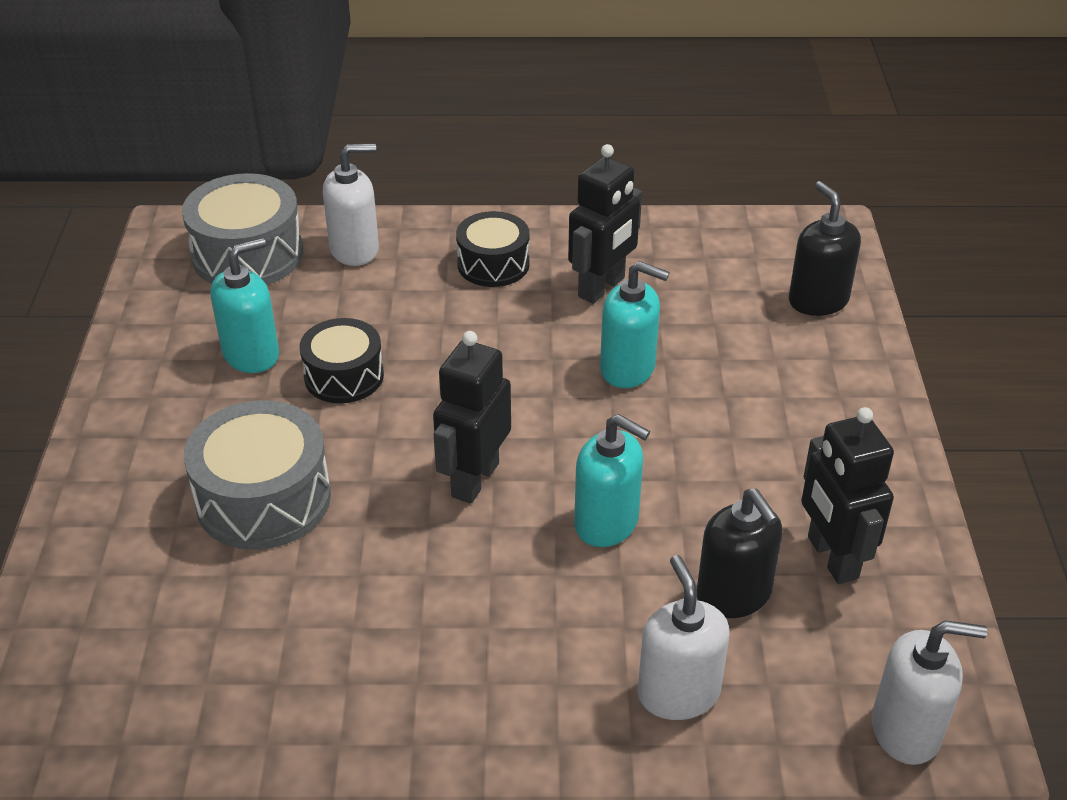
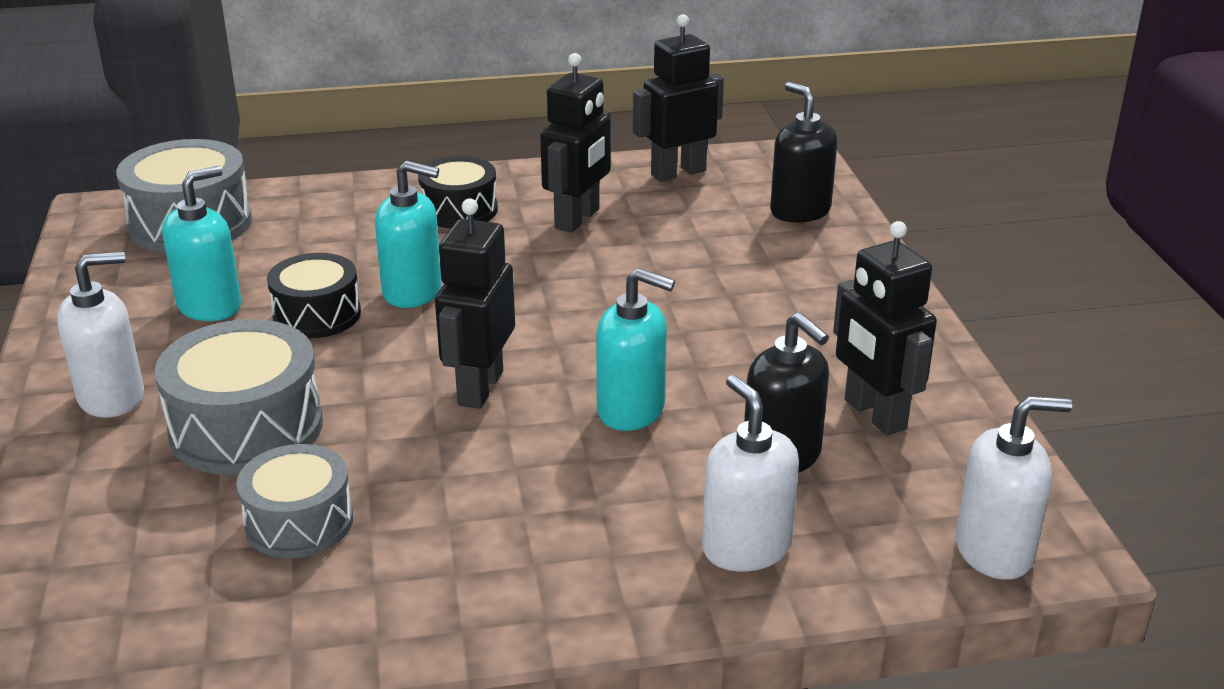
camera: 10 degrees left, 10 degrees down
white soap dispenser [323,144,379,266] -> white soap dispenser moved to [57,251,144,418]
turquoise soap dispenser [600,261,670,388] -> turquoise soap dispenser moved to [375,161,442,308]
none -> grey drum [236,444,353,558]
none -> black robot [633,14,724,182]

